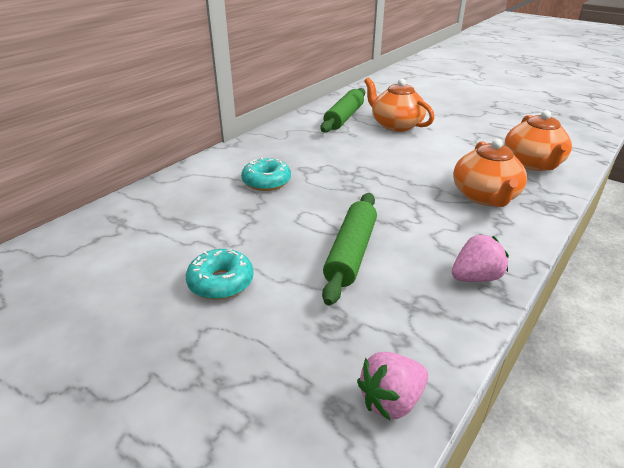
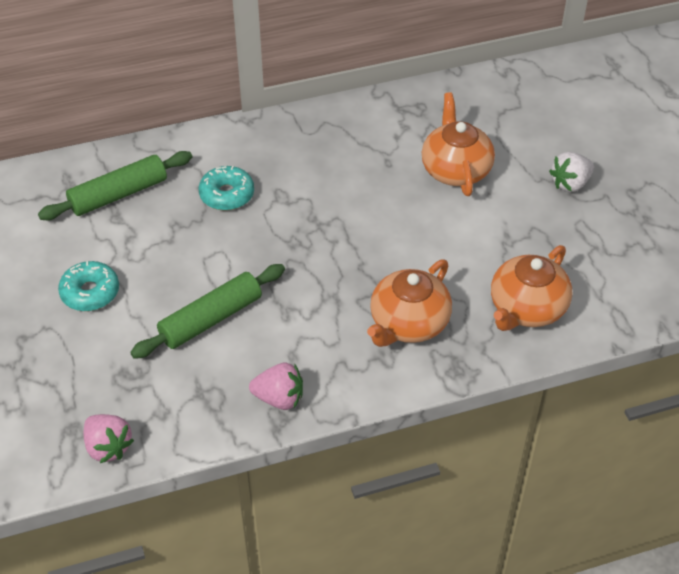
camera: 35 degrees right, 15 degrees up
green rolling pin [320,88,365,133] -> green rolling pin moved to [38,151,192,220]
pink strawberry [357,352,428,420] -> pink strawberry turned 135 degrees counterclockwise [83,414,134,463]
none -> white strawberry [549,152,594,192]

